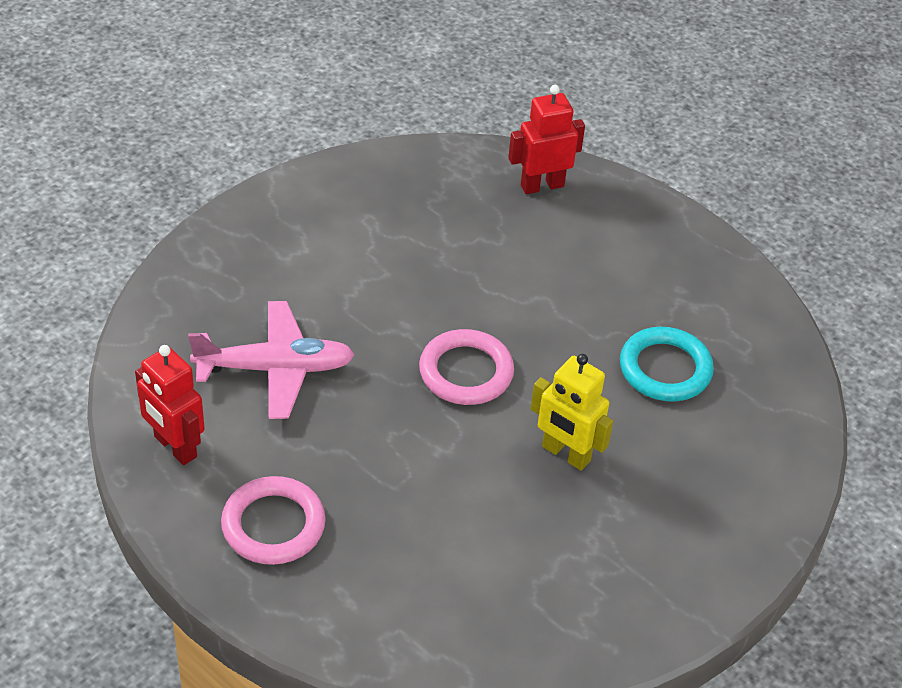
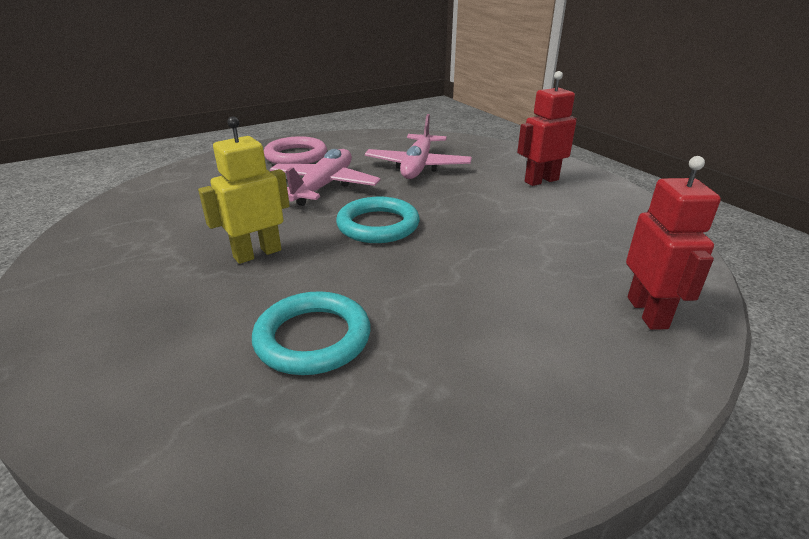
camera: 110 degrees right, 15 degrees down
red robot [135,345,205,465] -> red robot moved to [517,71,577,186]
pink ring [419,329,514,405] -> turquoise ring [336,197,420,243]
none -> pink plane [270,149,380,206]

